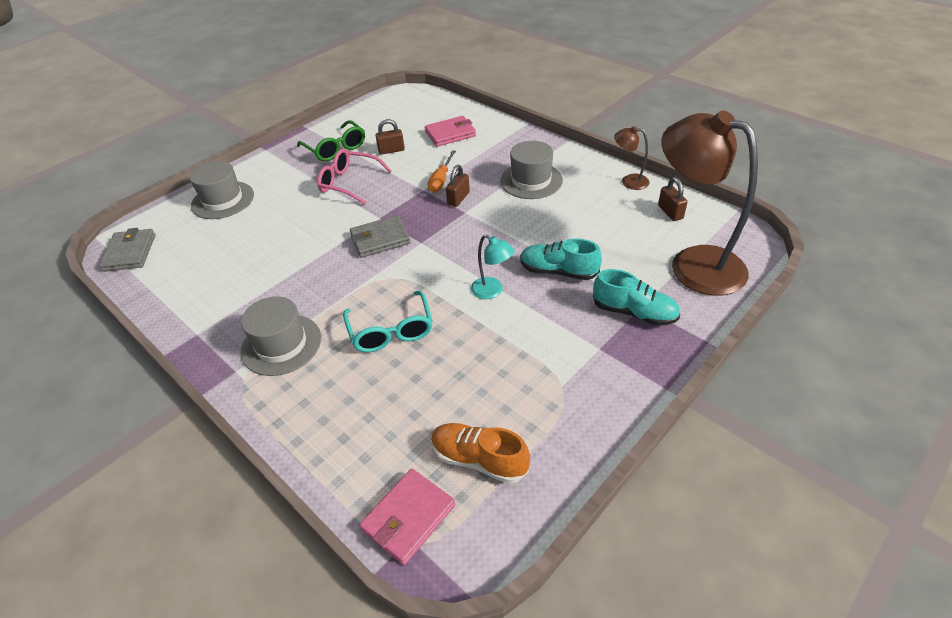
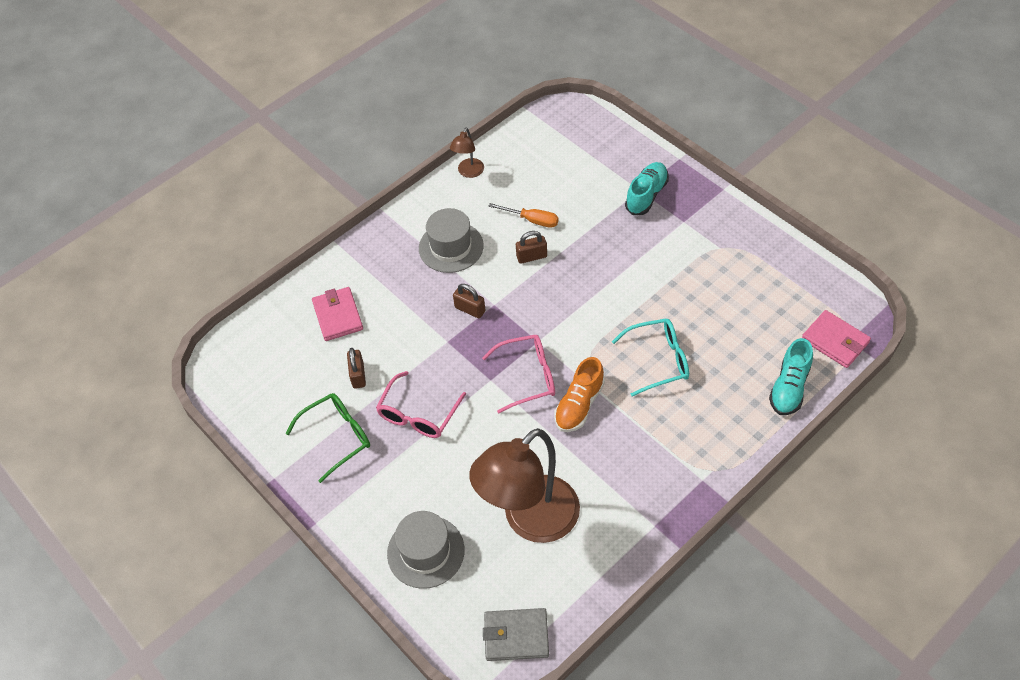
camera: 85 degrees left, 10 degrees up
grey hat [241,296,321,376] -> none
grey wallet [350,215,411,258] -> pink glasses [482,335,555,413]
orange screwdriver [427,150,456,192] -> orange screwdriver moved to [488,203,559,228]
orange shoe [431,423,530,484] -> orange shoe moved to [554,357,605,432]
turquoise lamp [471,235,514,299] -> none
turquoise shoe [520,238,602,280] -> turquoise shoe moved to [769,338,813,415]
brown padlock [658,177,688,221] -> brown padlock moved to [516,231,547,264]
brown lamp [661,111,758,296] -> brown lamp moved to [469,428,580,543]

